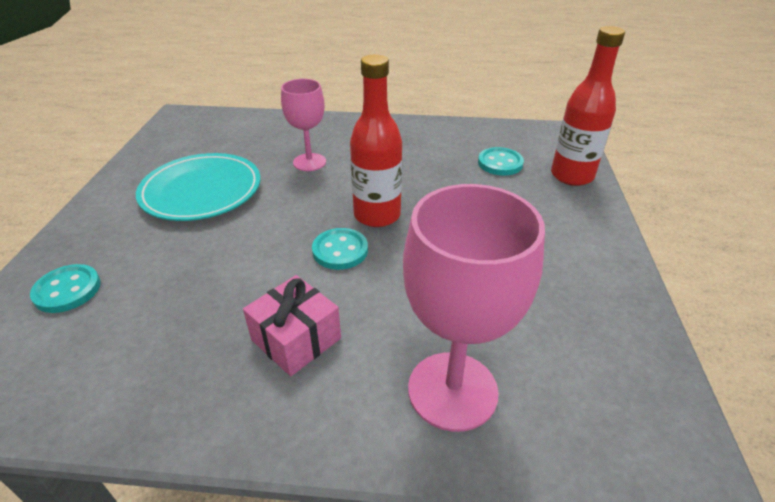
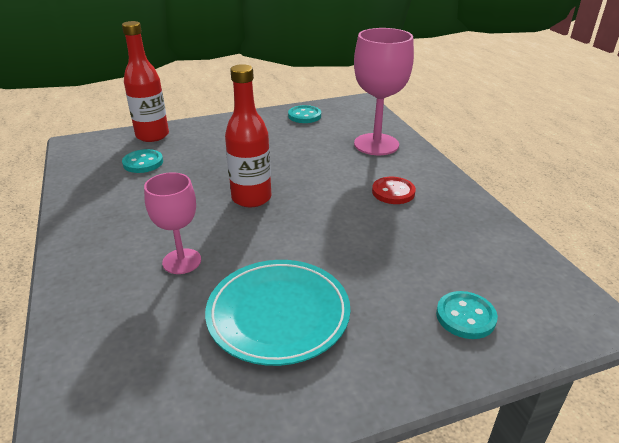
camera: 115 degrees left, 5 degrees down
pink gift [243,275,341,376] -> red button [372,177,416,204]
turquoise button [312,228,368,270] -> turquoise button moved to [288,105,321,123]

